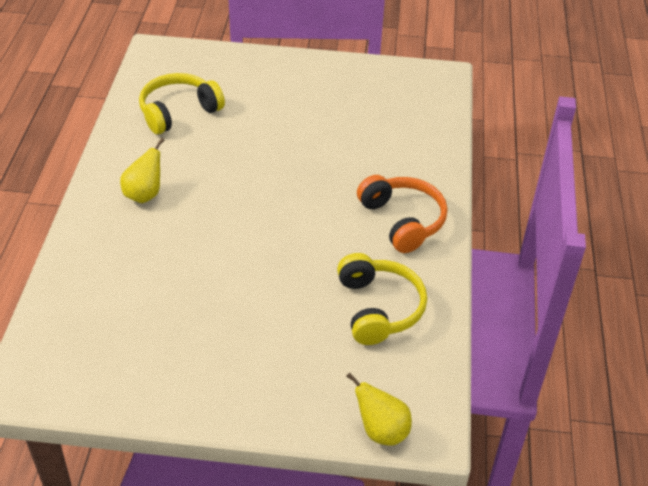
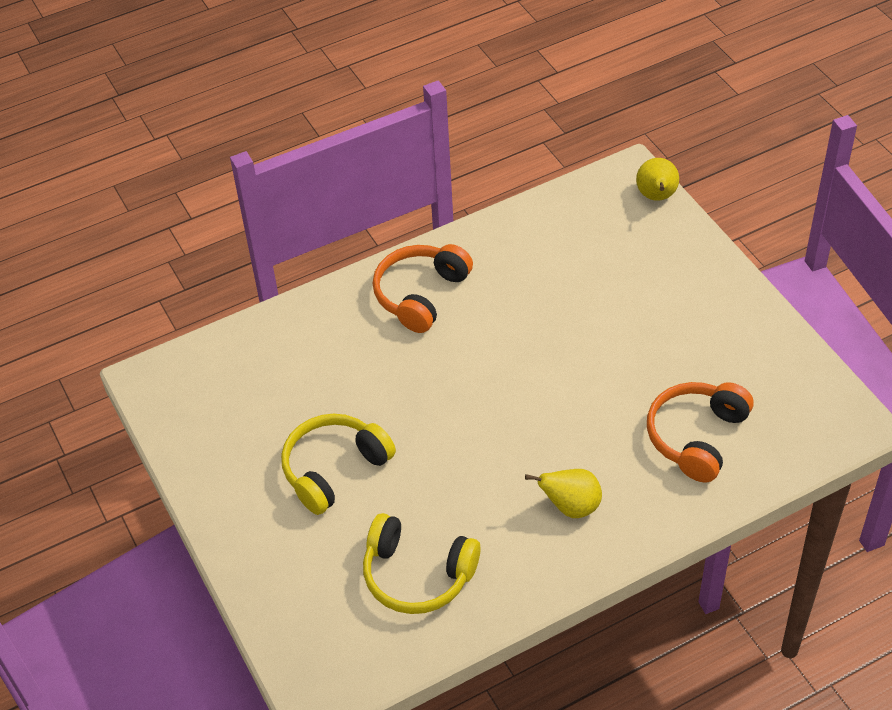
camera: 120 degrees left, 5 degrees up
yellow headphones [337,253,427,345] -> yellow headphones moved to [281,414,396,515]
none -> orange headphones [647,382,754,483]

